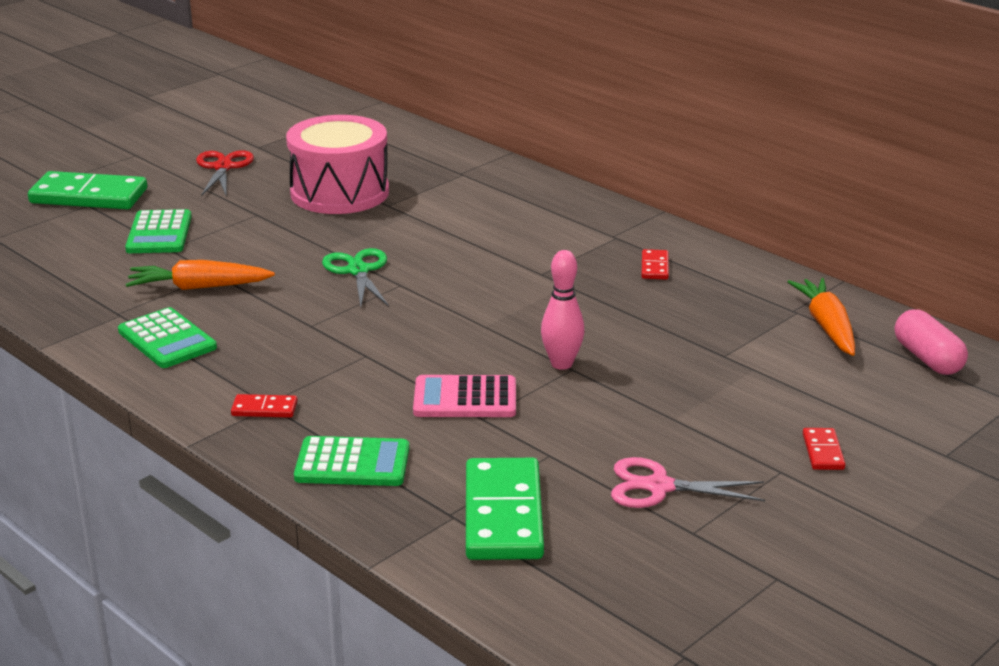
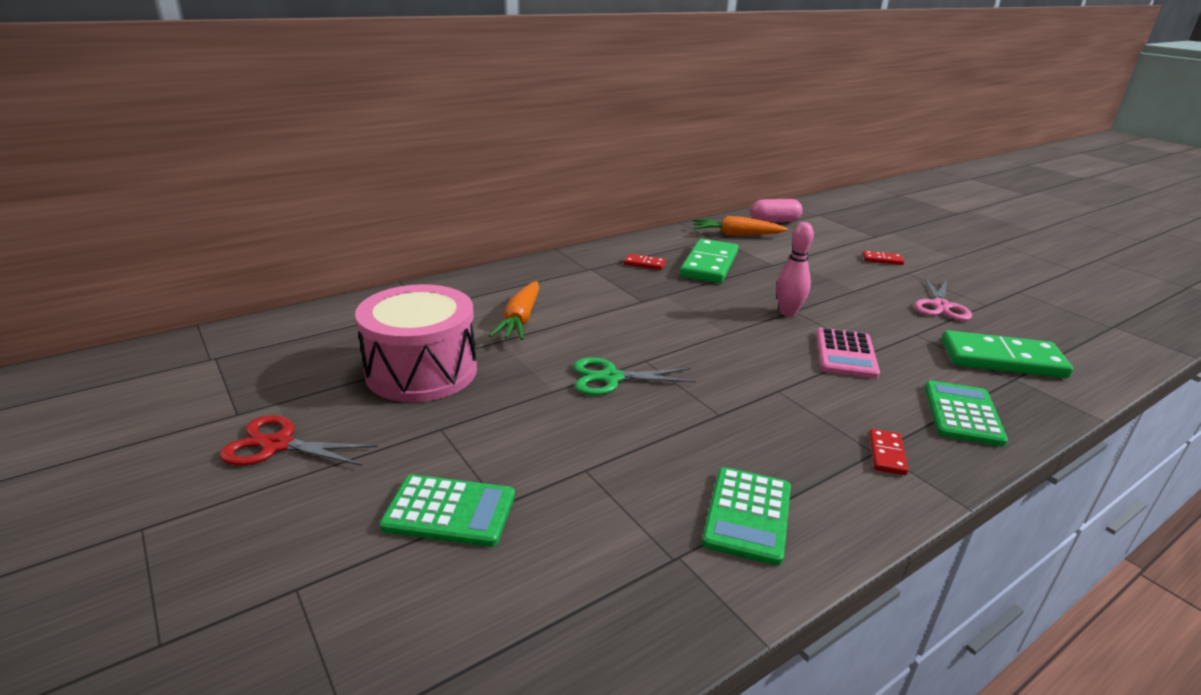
camera: 80 degrees left, 0 degrees up
green domino [28,171,147,209] -> green domino moved to [680,239,738,283]
green calculator [118,307,217,368] -> green calculator turned 135 degrees clockwise [702,467,791,566]
orange carrot [126,260,275,290] -> orange carrot moved to [489,281,539,340]

